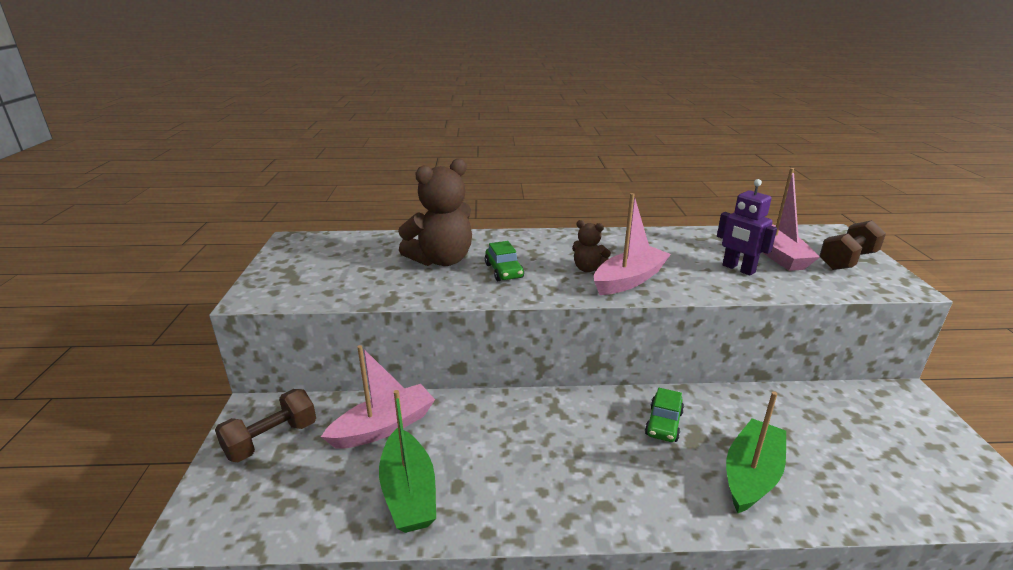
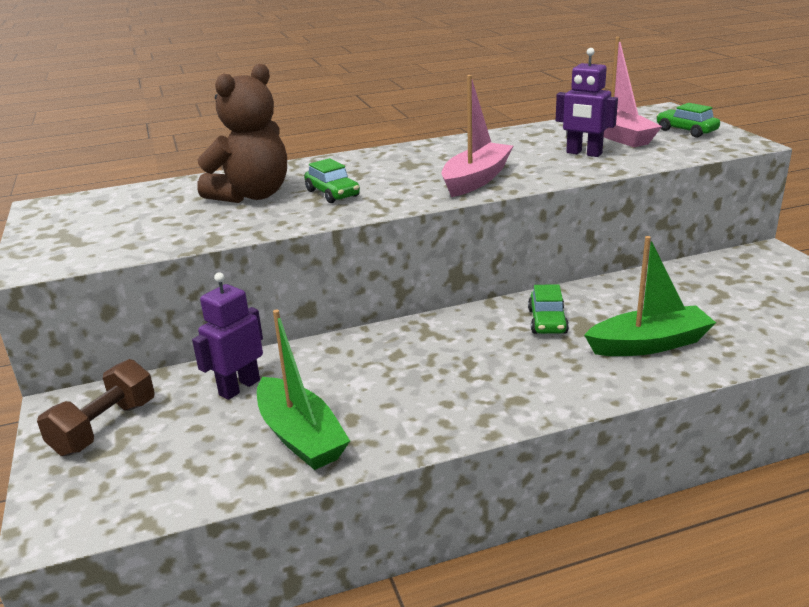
camera: 15 degrees left, 0 degrees up
pink boat [321,345,435,449] -> purple robot [192,272,263,400]
brown teddy bear [572,220,611,272] -> none
green boat [726,391,786,513] -> green boat turned 60 degrees clockwise [584,236,716,356]
brown dumbbell [819,220,886,270] -> green car [656,103,720,138]

